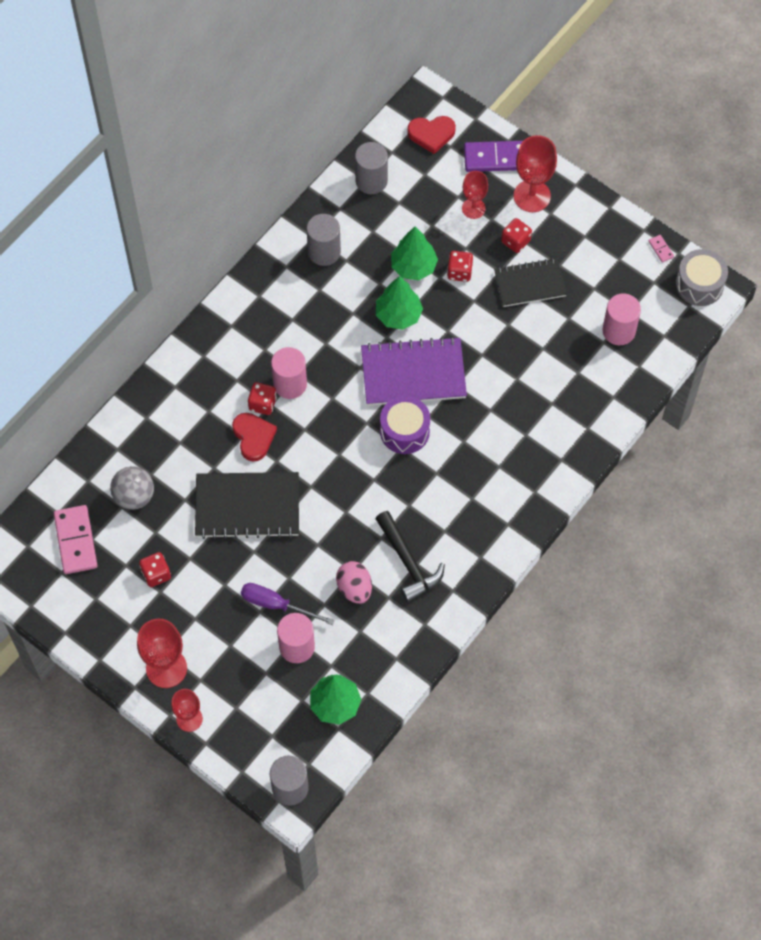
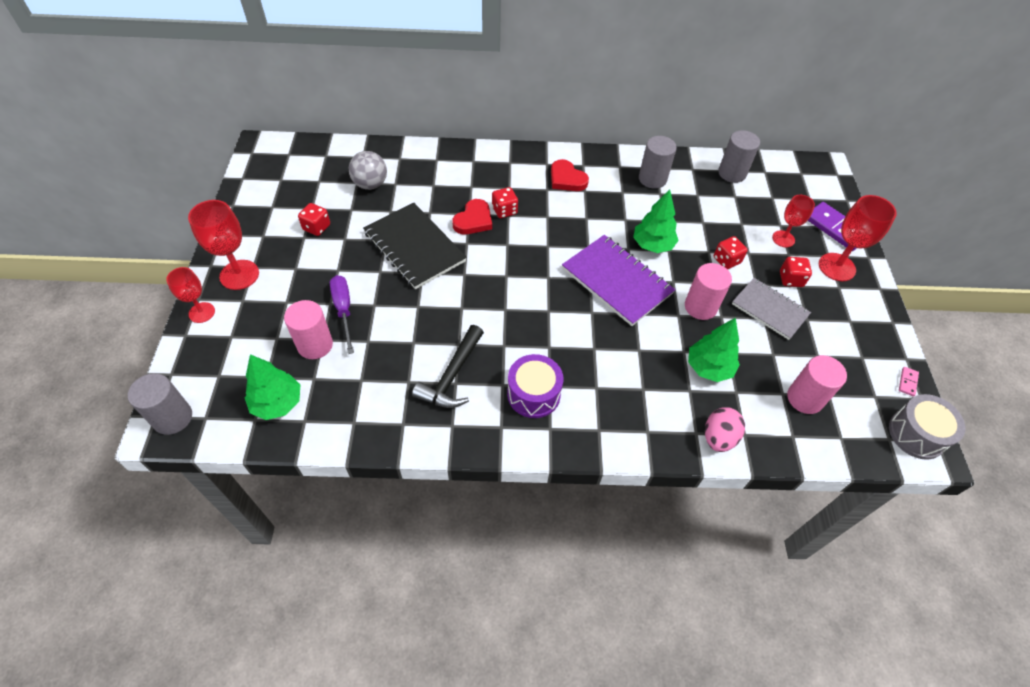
camera: 50 degrees right, 10 degrees down
pink domino [54,505,97,574] -> none
pink cylinder [271,347,307,399] -> pink cylinder moved to [685,263,732,320]
pink egg [336,561,372,604] -> pink egg moved to [705,407,745,452]
purple drum [380,396,430,454] -> purple drum moved to [507,354,563,418]
green tree [391,227,438,280] -> green tree moved to [688,318,740,382]
red heart [407,116,456,154] -> red heart moved to [551,159,589,191]
black notebook [494,258,567,307] -> grey notebook [732,278,811,340]

